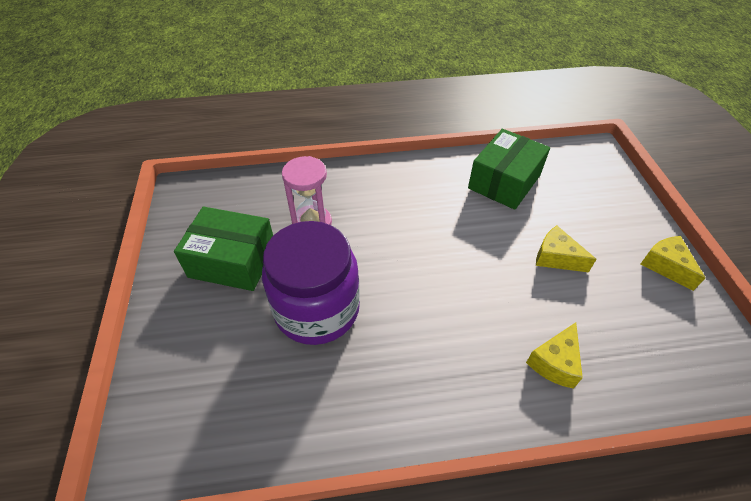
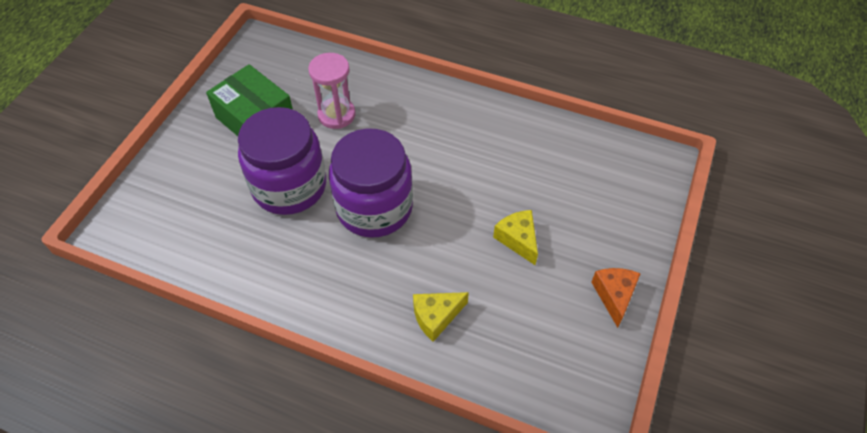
camera: 30 degrees right, 5 degrees up
green box [468,129,550,210] -> none
yellow cheese [641,236,706,291] -> orange cheese [591,268,641,328]
none -> purple jar [329,128,413,238]

